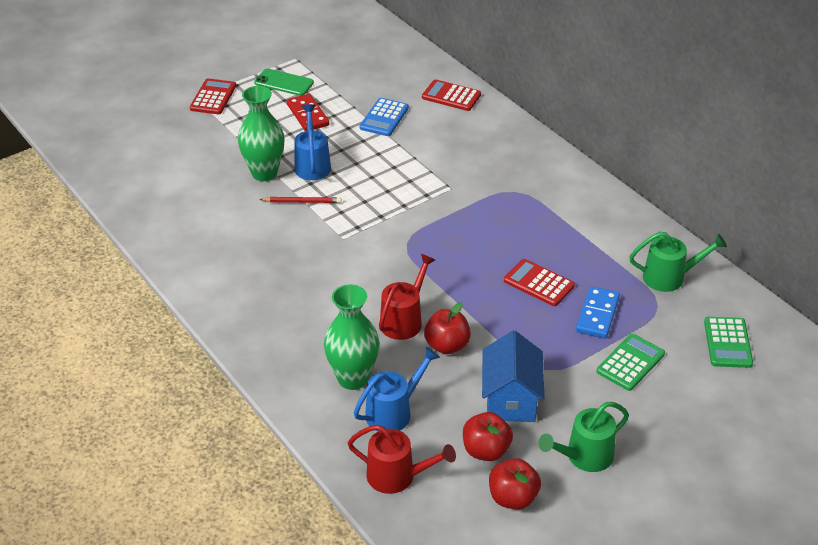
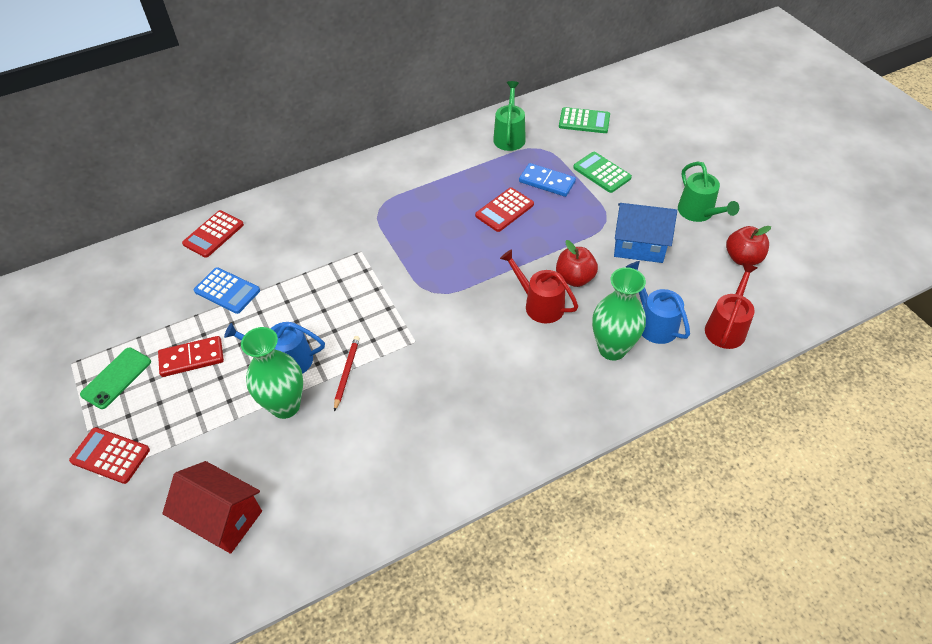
camera: 80 degrees left, 10 degrees up
red apple [463,412,513,461] -> none
none -> red house [162,461,262,554]

